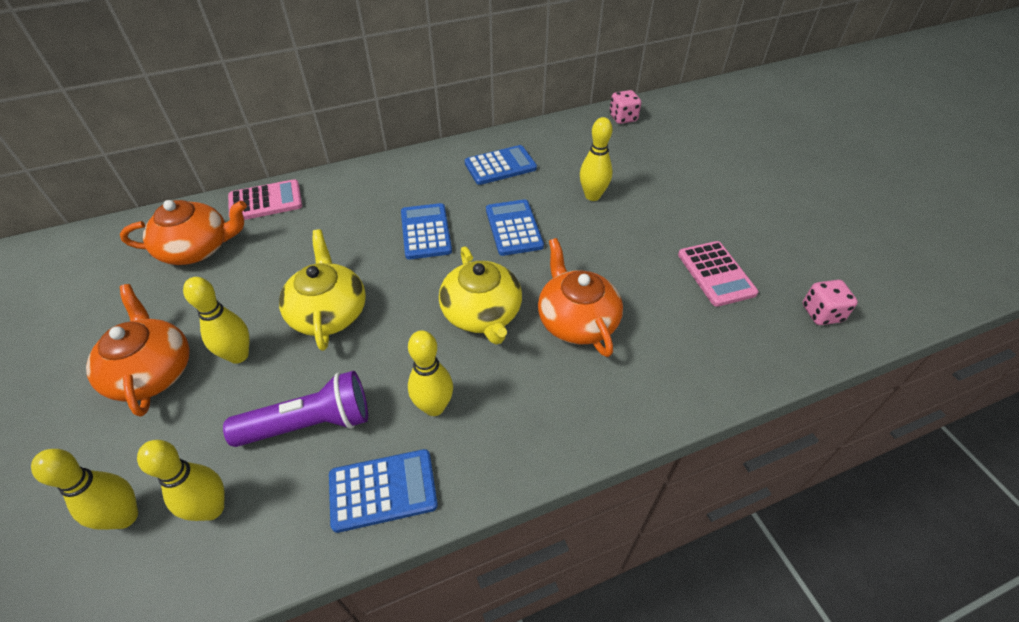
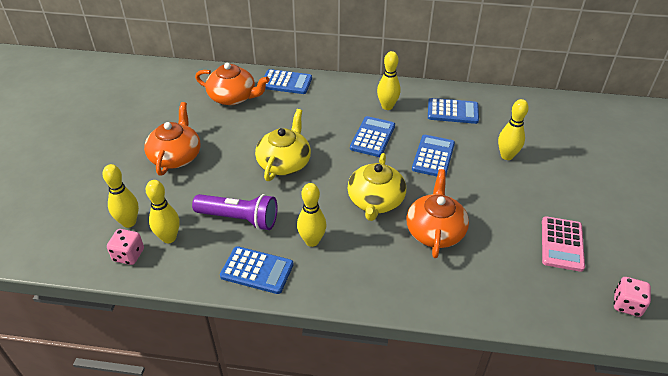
camera: 30 degrees right, 5 degrees down
yellow bowling pin [183,277,249,364] -> yellow bowling pin moved to [377,51,401,110]
pink calculator [228,179,302,220] -> blue calculator [264,69,312,94]
pink dice [610,90,641,124] -> pink dice moved to [107,229,144,265]

